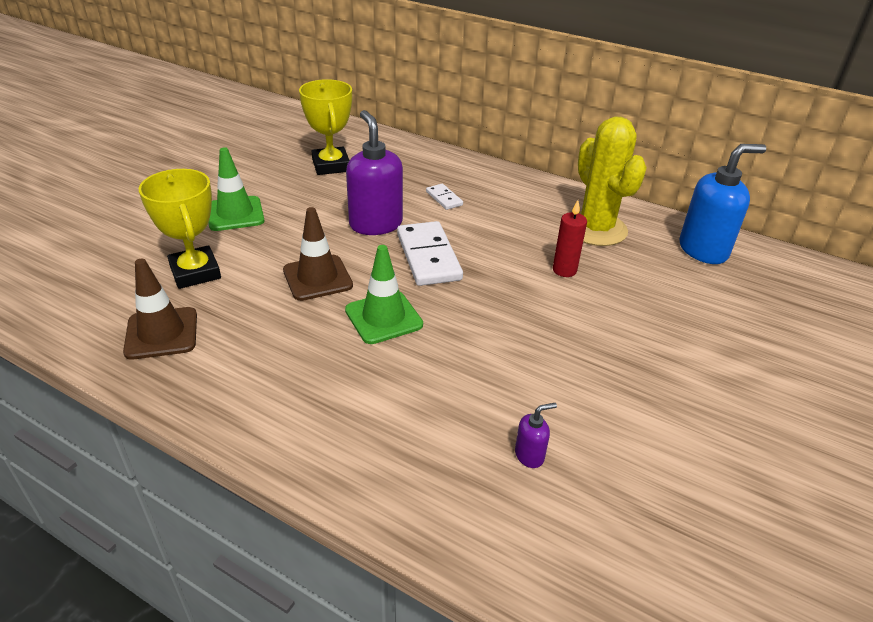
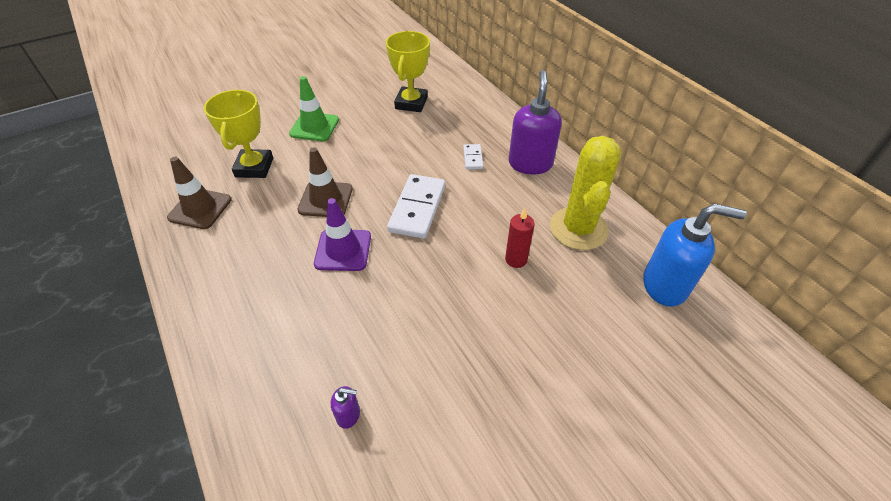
camera: 30 degrees right, 10 degrees up
green traffic cone [345,245,423,344] -> purple traffic cone [314,198,371,271]
purple soap dispenser [346,110,403,235] -> purple soap dispenser moved to [509,70,562,175]

